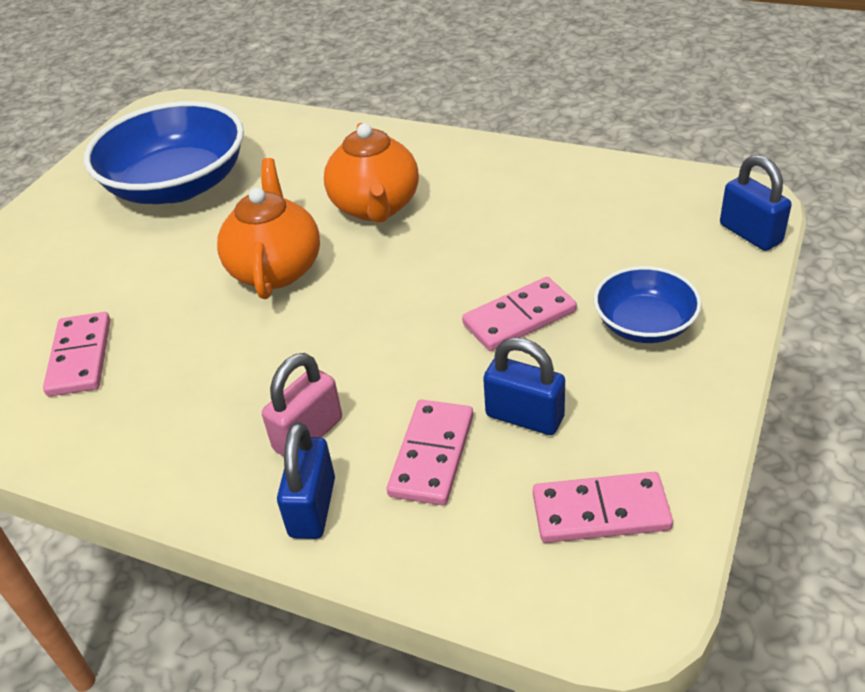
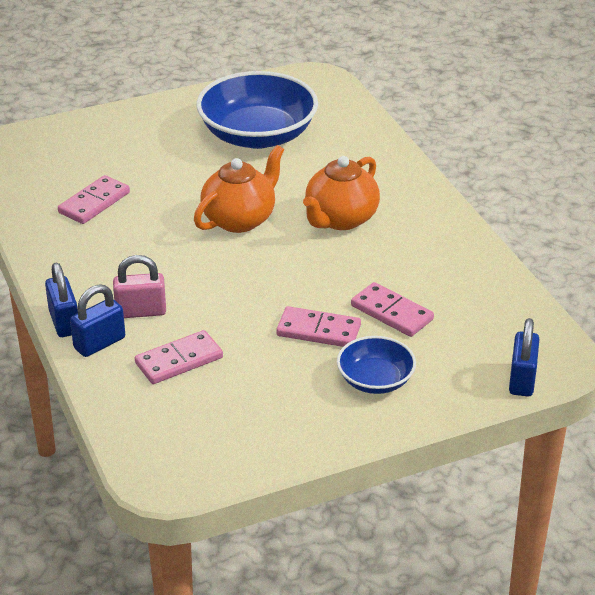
camera: 40 degrees right, 5 degrees down
blue padlock [483,337,565,435] -> blue padlock moved to [45,263,78,337]
pink domino [533,472,673,543] -> pink domino moved to [351,282,434,337]

